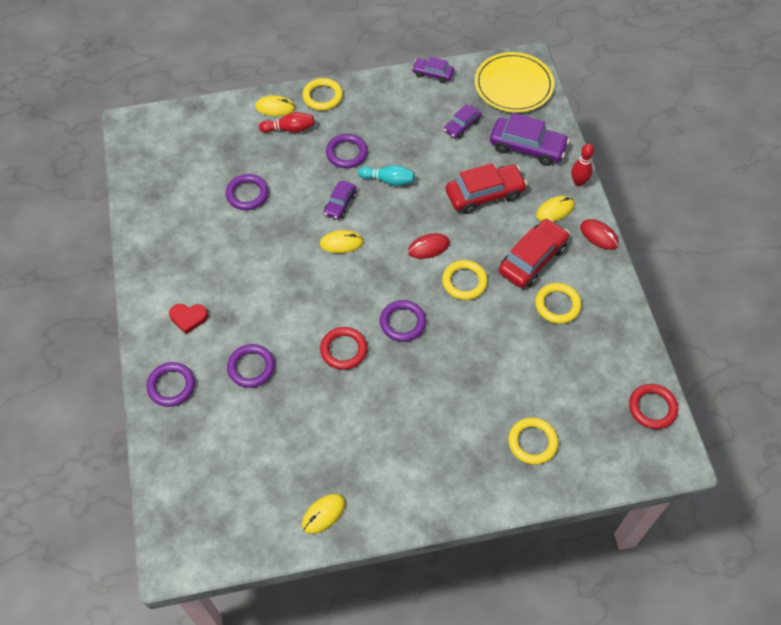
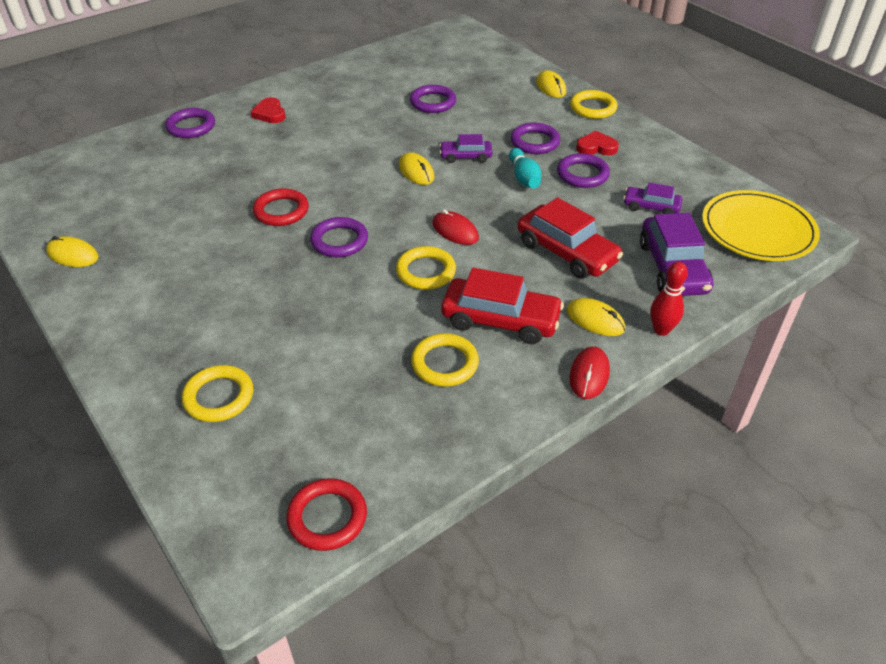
camera: 65 degrees right, 15 degrees down
purple ring [227,344,275,388] -> purple ring moved to [557,153,610,188]
red bowling pin [259,112,315,133] -> none
purple car [412,57,454,83] -> none
none -> red heart [576,131,619,155]

